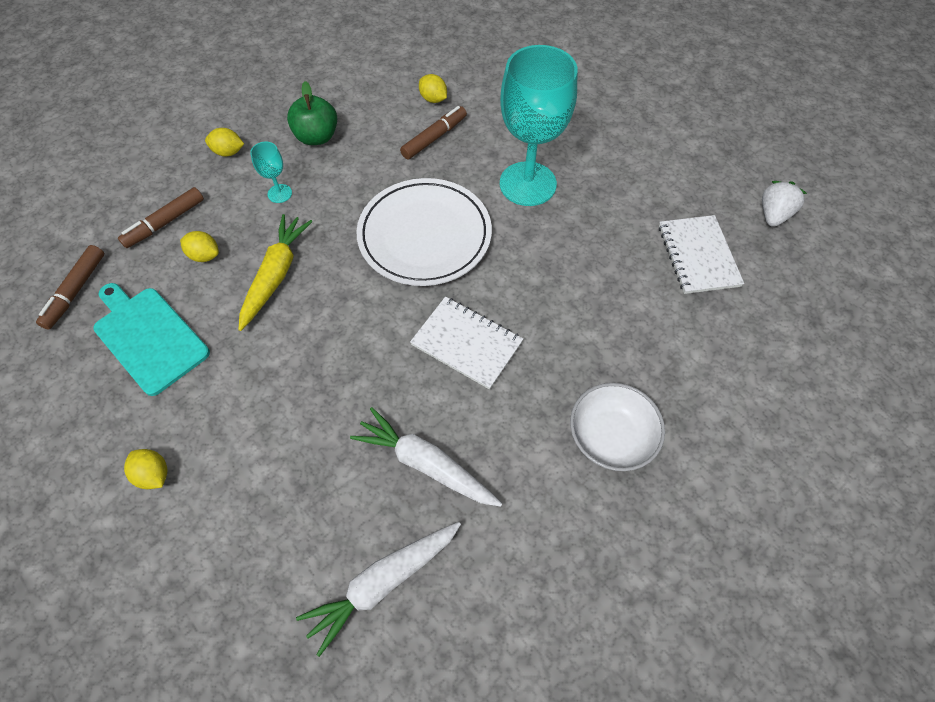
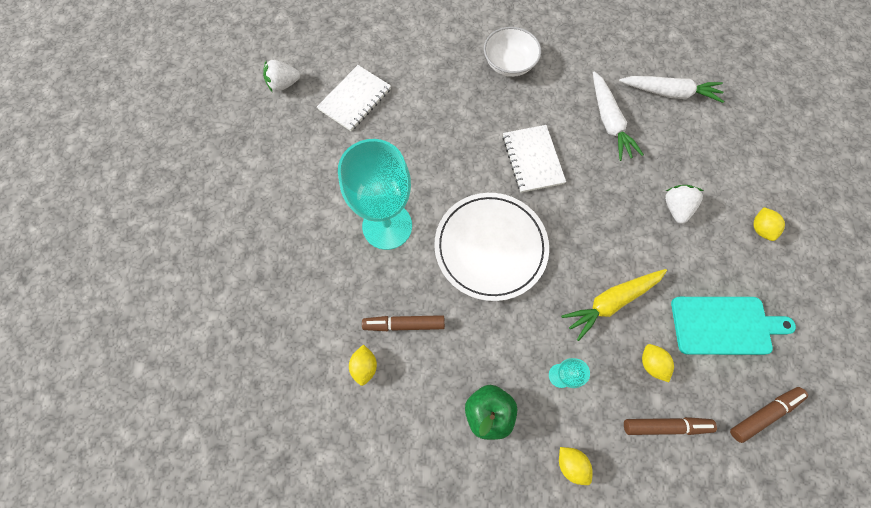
camera: 135 degrees left, 10 degrees up
turquoise cutting board [93,283,210,396] -> turquoise cutting board turned 90 degrees counterclockwise [671,297,796,355]
none -> white strawberry [665,185,703,224]

